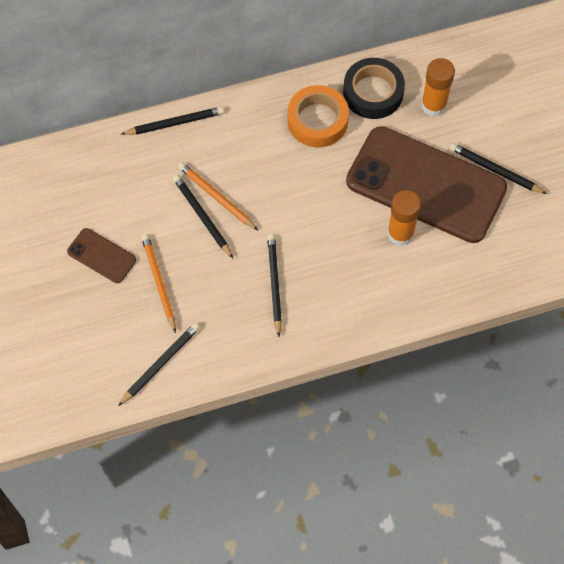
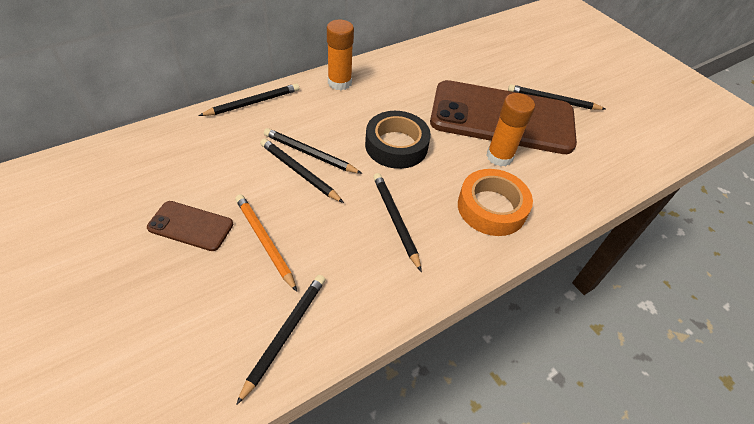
camera: 20 degrees left, 15 degrees down
orange pencil [178,162,258,230] -> black pencil [264,128,362,174]
orange tape [287,85,349,147] -> orange tape moved to [458,169,533,236]
black tape [343,58,405,119] -> black tape moved to [365,111,431,169]
orange glue stick [421,58,455,116] -> orange glue stick moved to [327,20,354,90]

